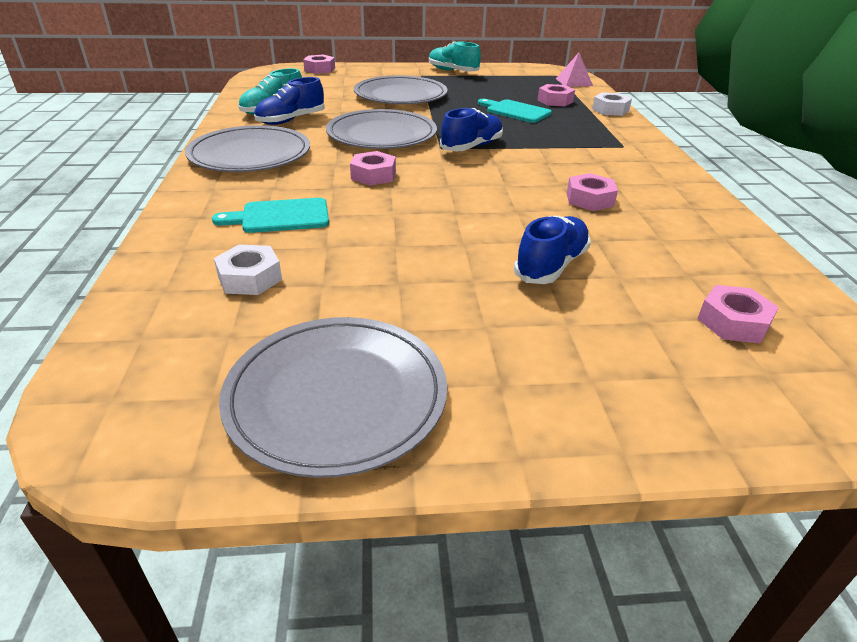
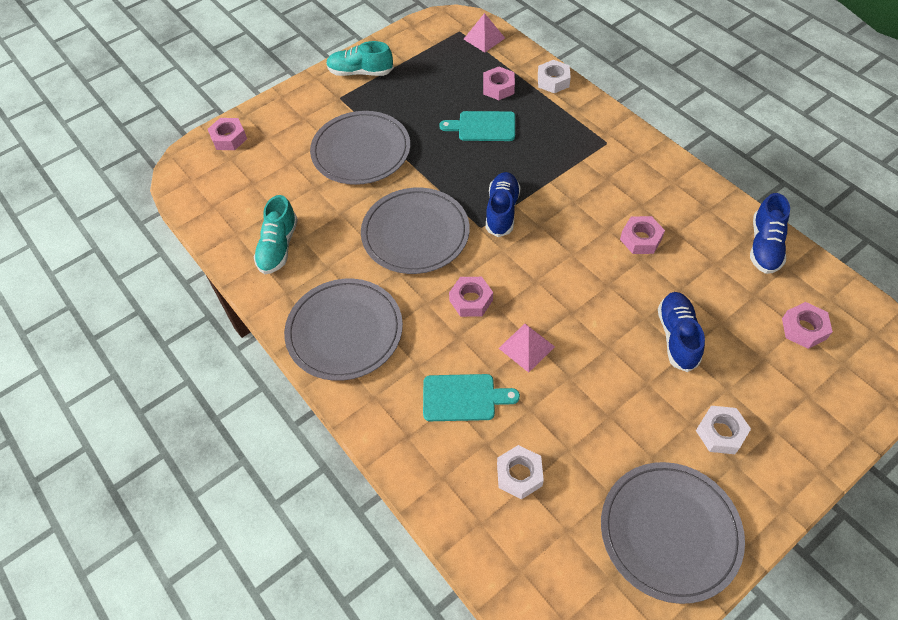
camera: 30 degrees left, 20 degrees up
turquoise cutting board [212,198,329,233] -> turquoise cutting board turned 135 degrees counterclockwise [423,374,520,421]
blue shoe [254,77,325,125] -> blue shoe moved to [750,193,790,274]
none -> pink pyramid [499,324,555,373]
none -> white nut [696,406,751,454]

